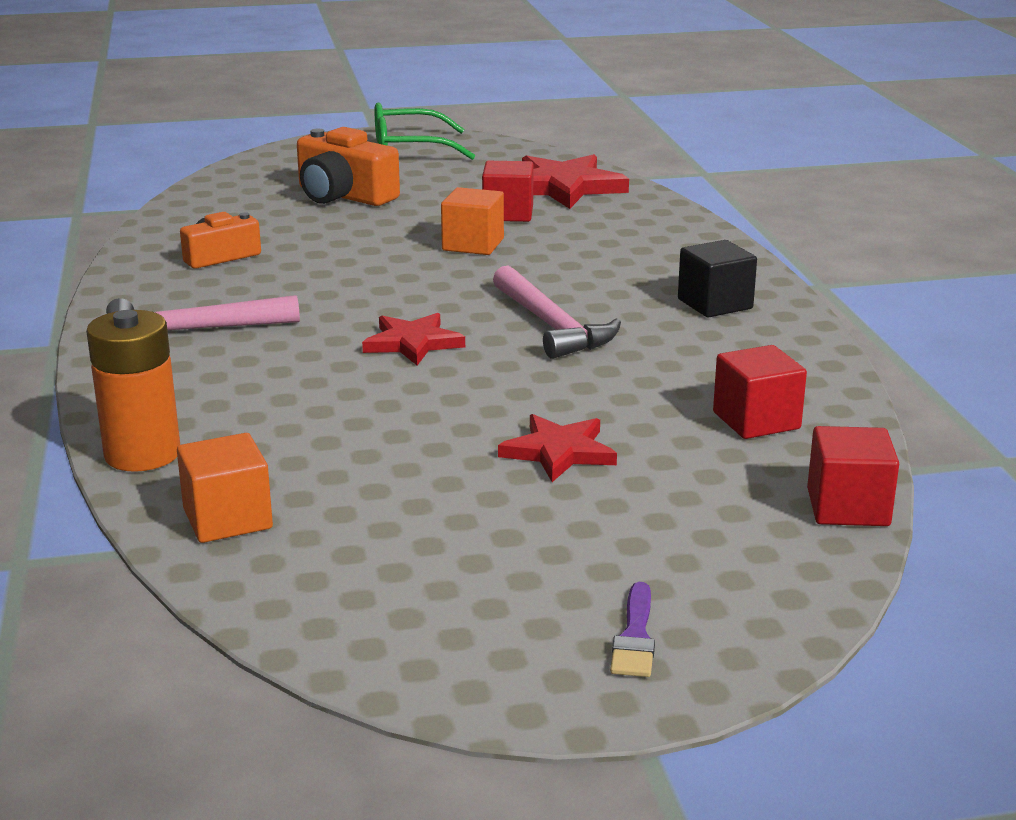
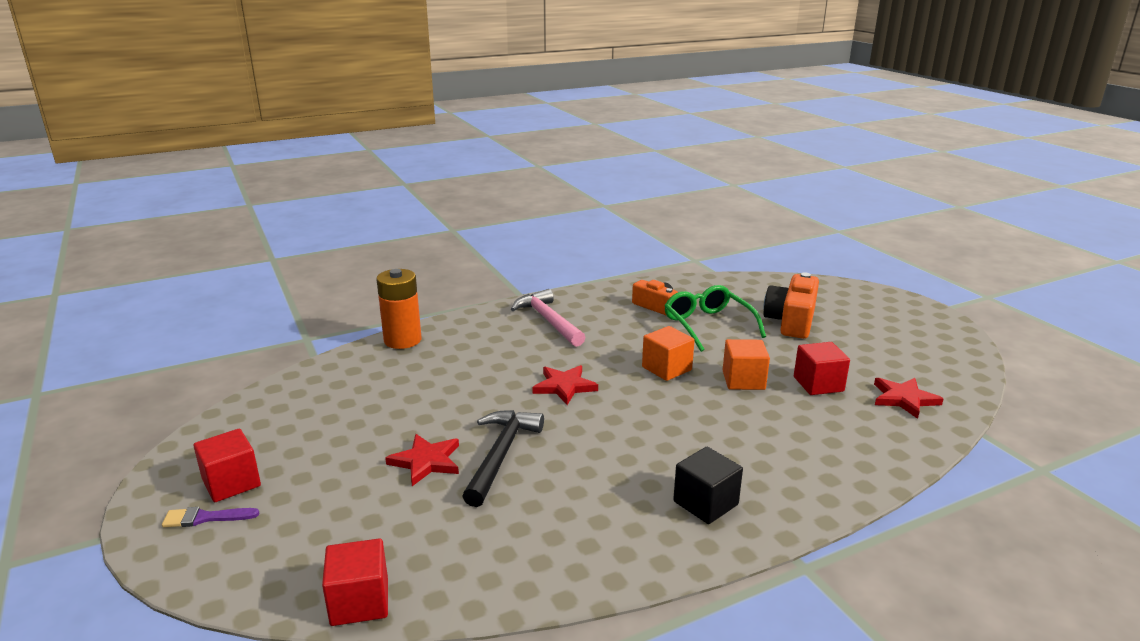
camera: 75 degrees right, 0 degrees up
orange cube [177,433,273,543] -> orange cube moved to [642,326,695,381]
green glasses [375,103,476,160] -> green glasses moved to [664,285,766,352]
pink hammer [493,266,621,359] -> none
red star [522,154,629,209] -> red star [874,378,943,419], size x0.63
red cube [713,345,807,439] -> red cube moved to [193,429,261,502]
none -> black hammer [462,410,544,507]

